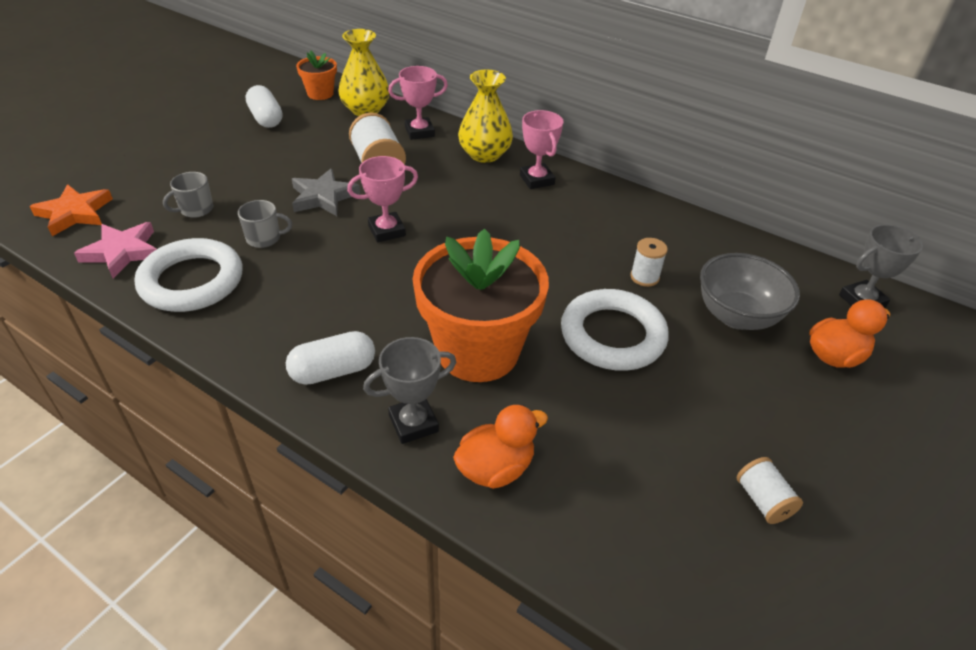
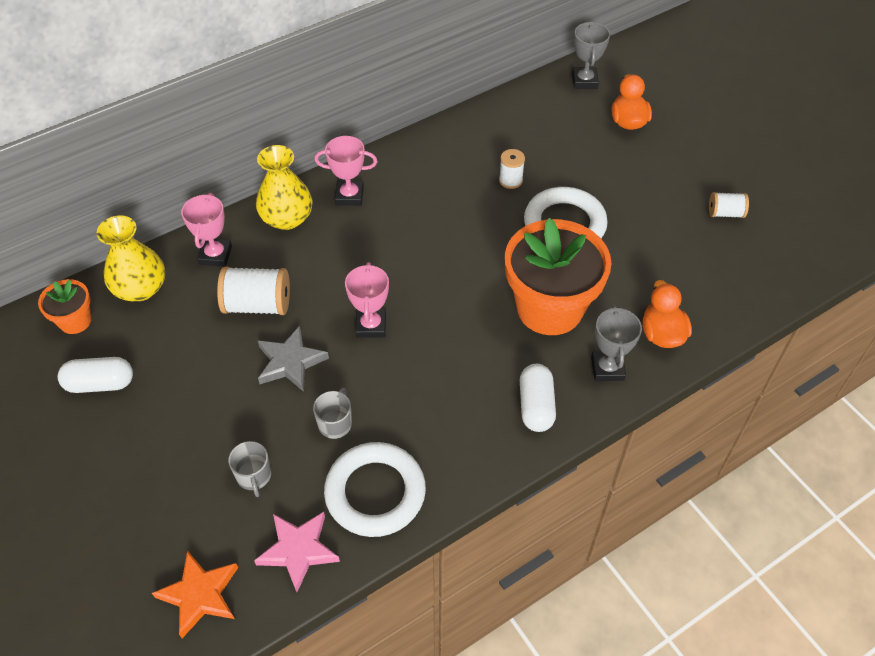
camera: 65 degrees left, 10 degrees up
grey bowl [700,253,800,330] -> none

